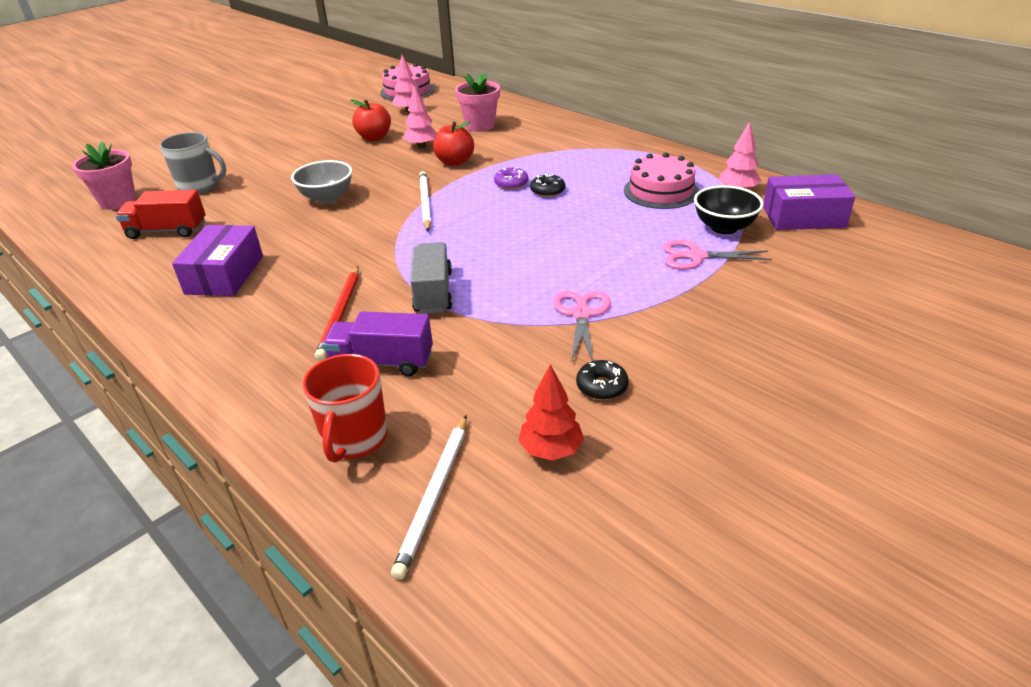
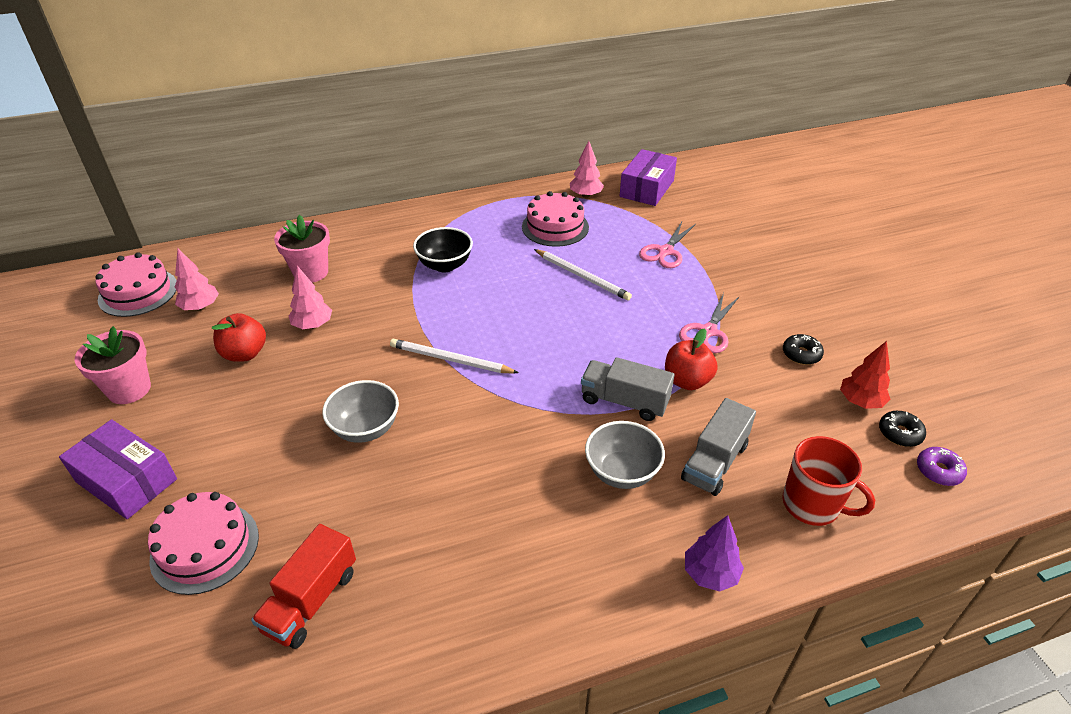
camera: 65 degrees left, 5 degrees up
pink flower pot [72,141,136,210] -> pink flower pot moved to [75,326,151,404]
grey mug [160,132,226,194] -> pink cake [148,492,259,595]
purple box [172,225,263,296] -> purple box moved to [59,419,177,519]
red pencil [315,266,359,361] -> grey bowl [585,421,665,489]
purple truck [323,311,433,376] -> grey truck [681,398,756,496]
white pencil [391,415,467,580] -> white pencil moved to [534,249,632,301]
red apple [433,121,474,166] -> red apple moved to [665,328,717,390]
purple donut [494,167,529,190] -> purple donut moved to [917,447,967,486]
black donut [530,173,565,197] -> black donut moved to [879,411,926,447]
pink scissors [553,291,611,363] -> pink scissors turned 90 degrees counterclockwise [679,293,739,353]
black bowl [694,185,764,234] -> black bowl moved to [413,227,473,272]
none -> purple tree [685,515,744,592]

